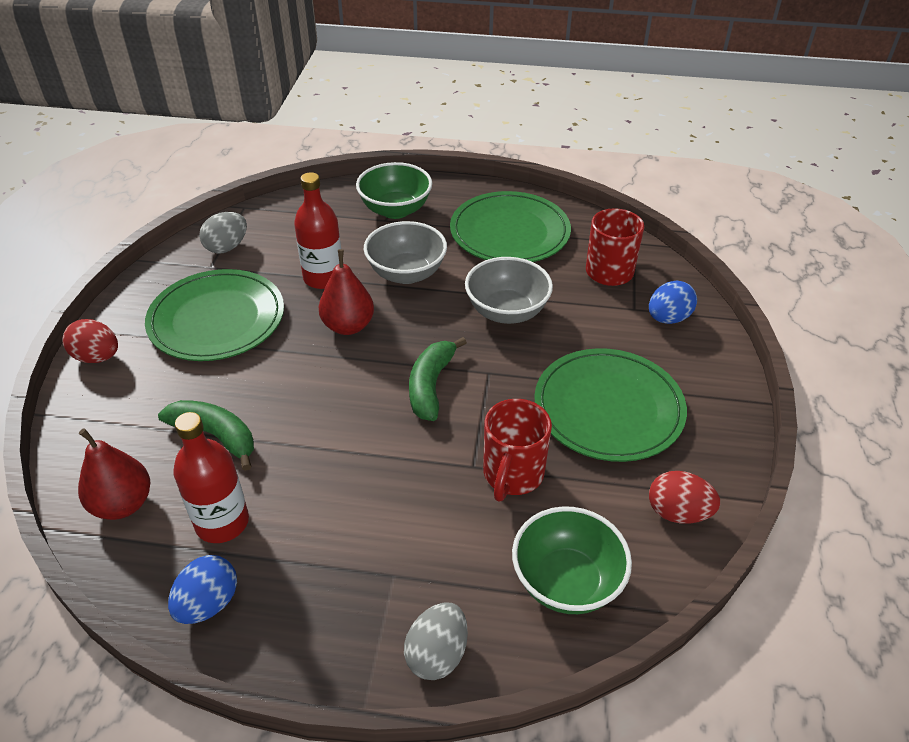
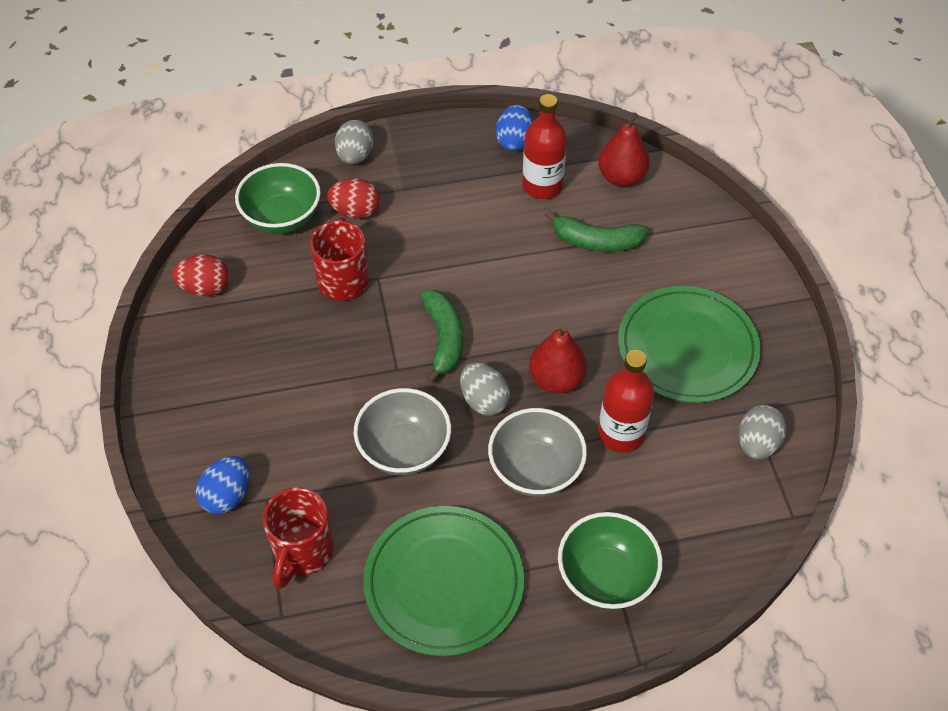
camera: 160 degrees right, 10 degrees up
red egg [62,319,118,363] -> red egg moved to [327,178,380,219]
green plate [534,348,687,462] -> none
none -> grey egg [460,362,510,416]

